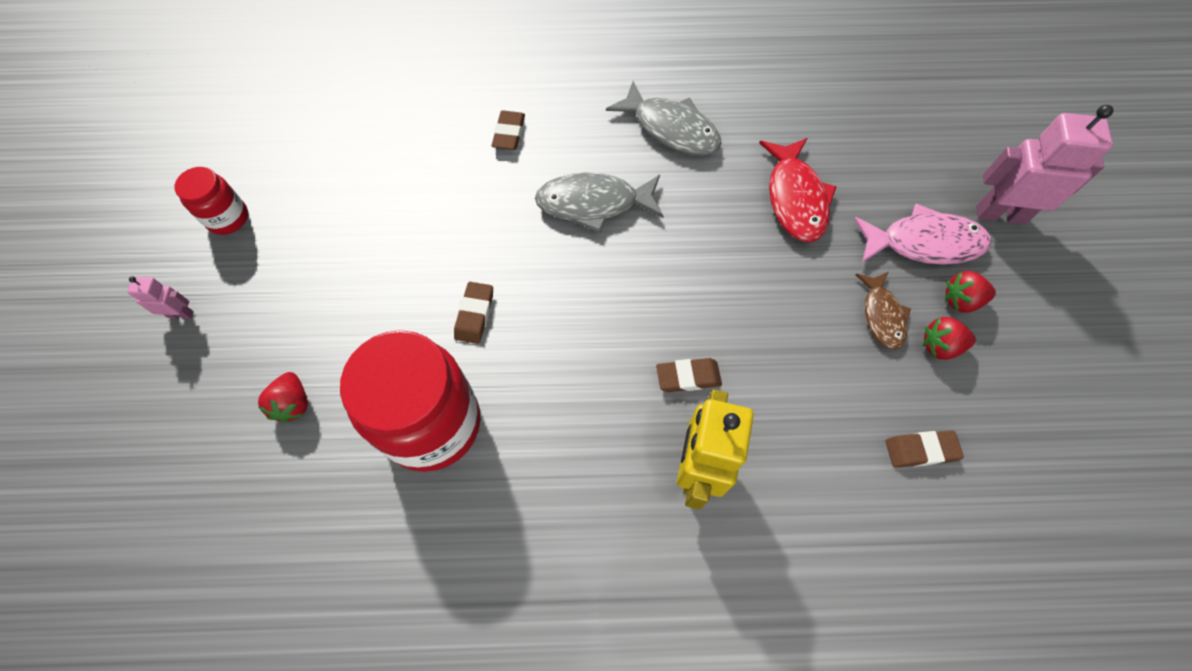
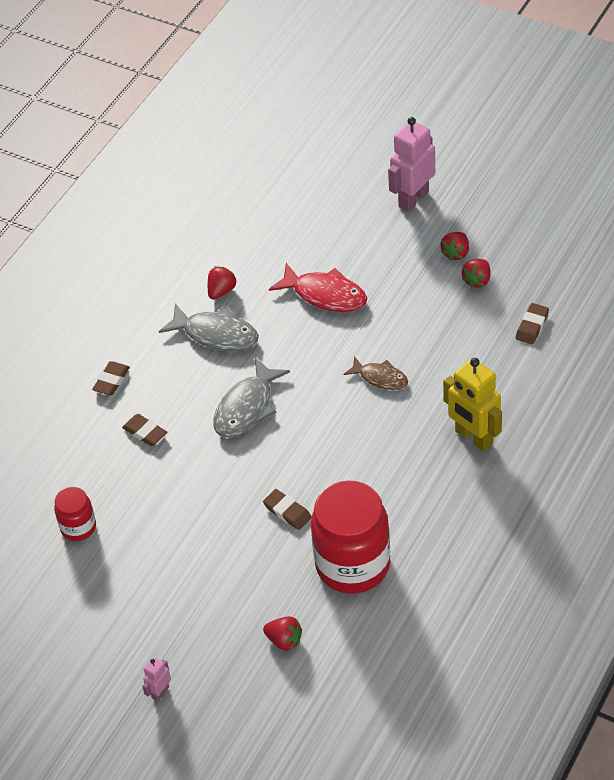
camera: 55 degrees left, 15 degrees down
red jar [175,167,248,235] -> red jar moved to [54,487,96,541]
grey fish [606,81,722,156] -> grey fish turned 45 degrees clockwise [159,304,259,351]
brown eraser [656,358,722,392] -> brown eraser moved to [92,361,130,395]
pink fish [854,203,991,265] -> none
brown fish [855,272,911,350] -> brown fish moved to [344,356,408,390]
none -> red strawberry [208,266,237,299]

